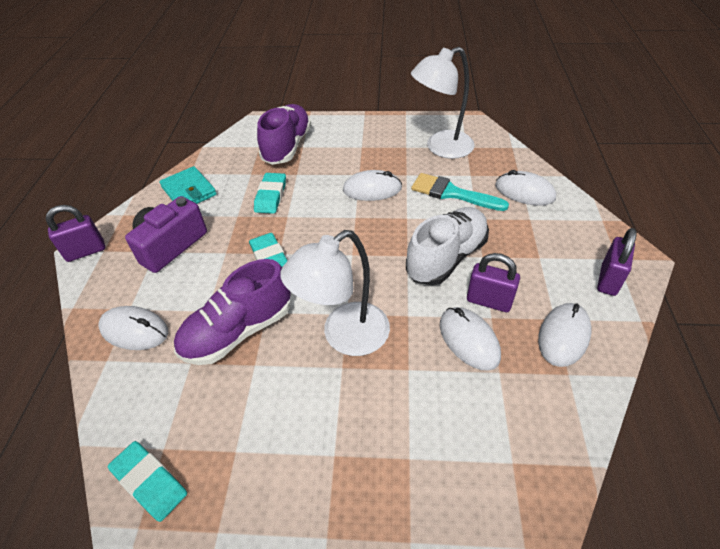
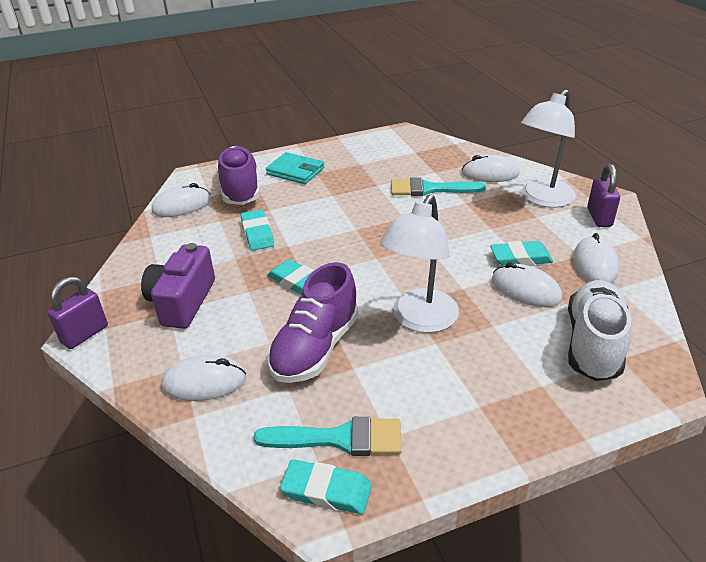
camera: 25 degrees left, 10 degrees down
turquoise wallet [159,166,217,204] -> turquoise wallet moved to [266,152,324,184]
white mouse [343,170,402,201] -> white mouse moved to [152,183,211,217]
white shoe [406,207,489,285] -> white shoe moved to [568,280,631,381]
white lamp [411,47,475,159] -> white lamp moved to [521,89,576,208]
purple padlock [467,253,520,312] -> turquoise eraser [490,241,553,266]
none -> turquoise brush [253,417,402,456]

